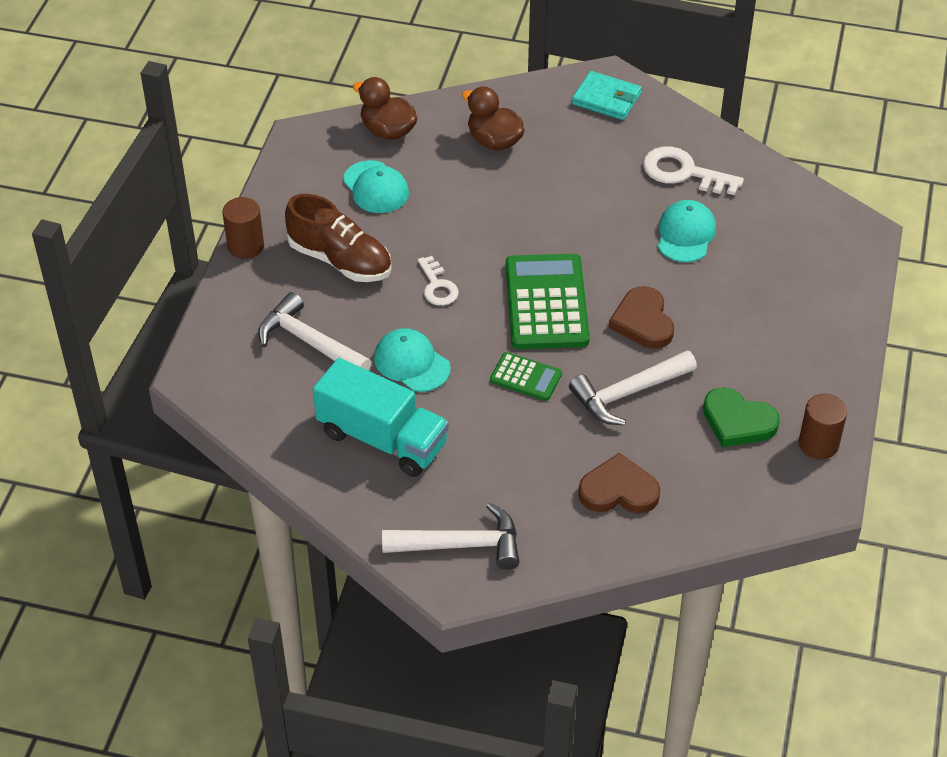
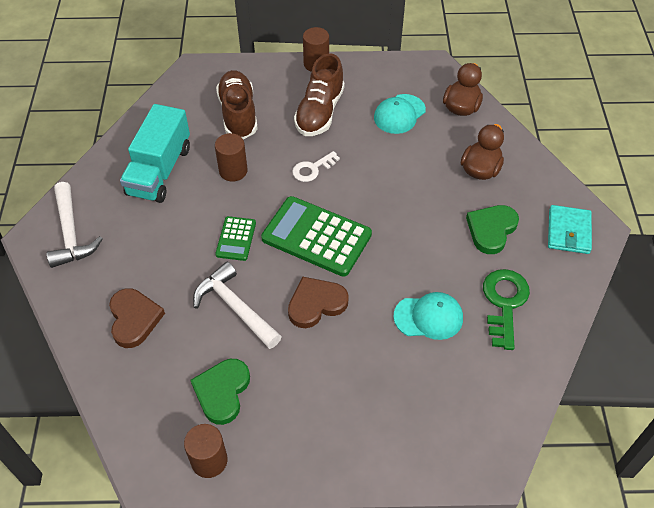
camera: 75 degrees right, 5 degrees up
white hammer [258,292,371,370] -> brown shoe [216,70,258,140]
turquoise cap [374,328,451,392] -> brown cylinder [215,133,248,182]
green calculator [506,254,590,349] -> green calculator turned 135 degrees counterclockwise [261,196,372,277]
white key [643,146,744,195] -> green key [483,269,530,350]
none -> green heart [466,205,519,254]

